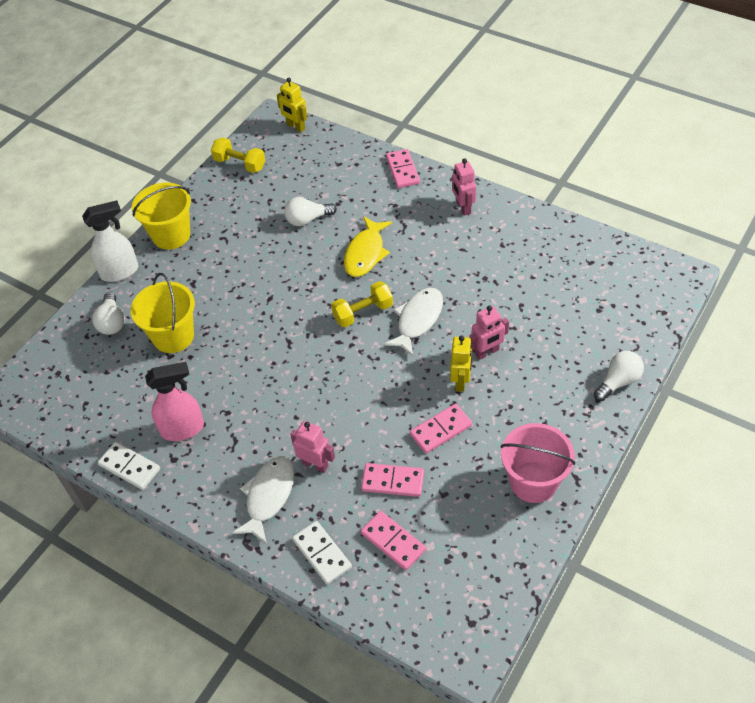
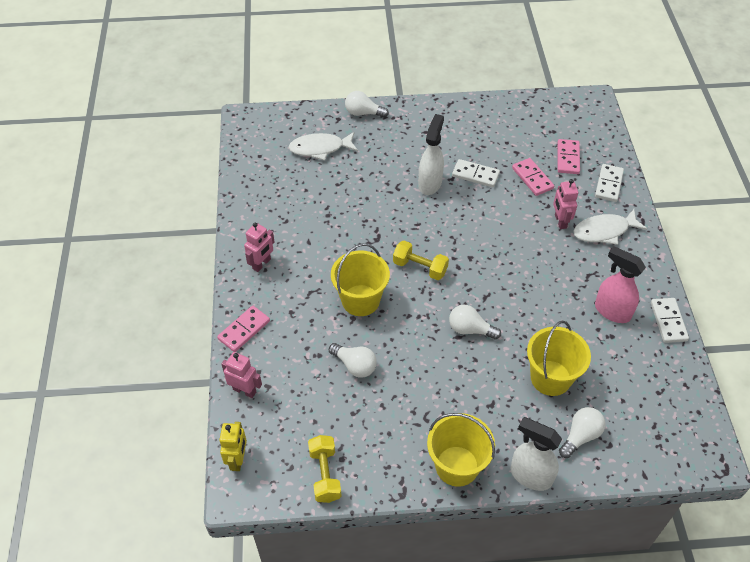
camera: 130 degrees left, 0 degrees up
yellow fish [344,216,392,277] -> yellow bucket [331,244,390,316]
white fish [383,288,443,356] -> white fish moved to [288,132,358,161]
pink domino [410,404,472,453] -> white domino [452,159,500,187]
yellow robot [450,336,472,392] -> white spray bottle [418,114,444,195]
pink robot [469,305,509,360] -> pink robot moved to [222,352,262,398]
pink bucket [500,423,575,503] -> none
none -> white light bulb [449,305,501,340]

